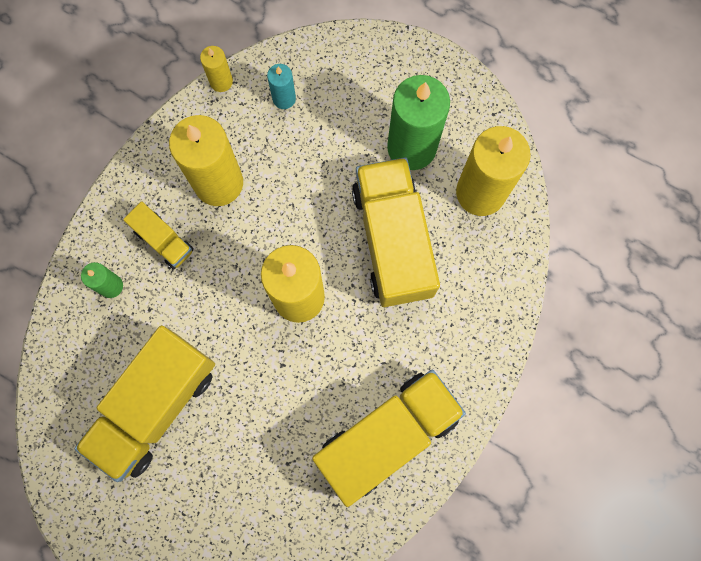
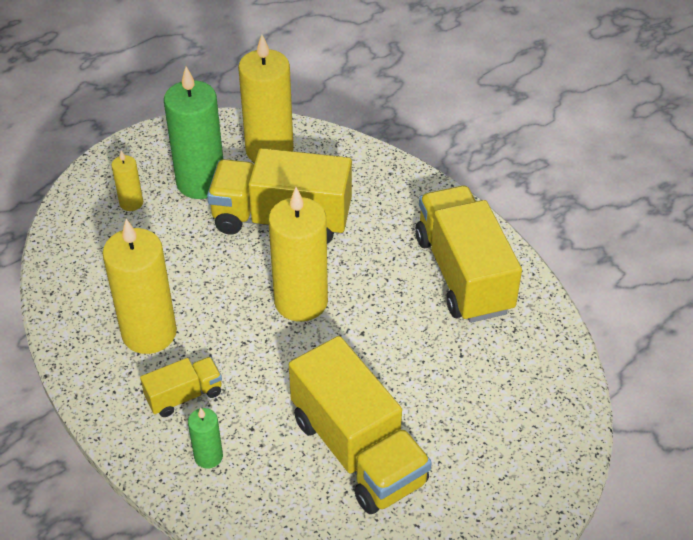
camera: 70 degrees left, 30 degrees down
yellow candle [200,46,233,92] -> yellow candle moved to [111,151,143,211]
turquoise candle [267,64,296,109] -> none

